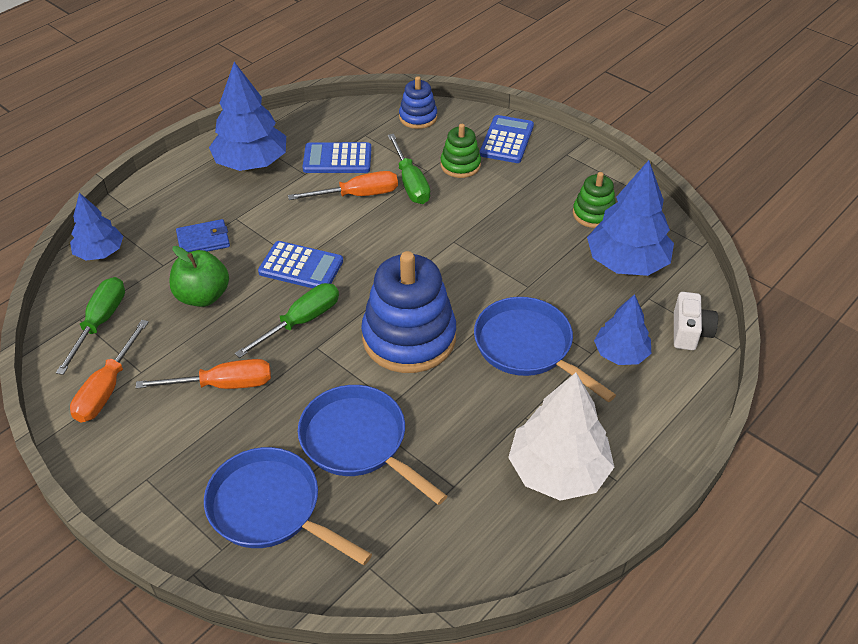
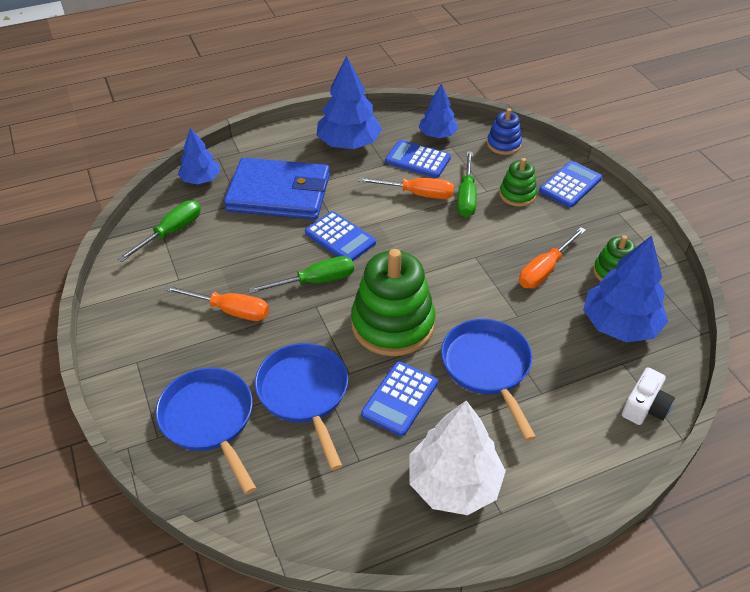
camera: 25 degrees right, 0 degrees up
orange screwdriver [70,320,149,422] -> orange screwdriver moved to [519,227,586,289]
green apple [169,246,229,307] -> none
blue wallet [176,219,230,252] -> blue wallet [224,157,330,220], size x2.30
blue stacking toy [361,251,456,373] -> green stacking toy [351,249,435,356]
blue tree [594,294,651,365] -> blue tree moved to [419,83,458,138]
none -> blue calculator [361,361,438,436]

